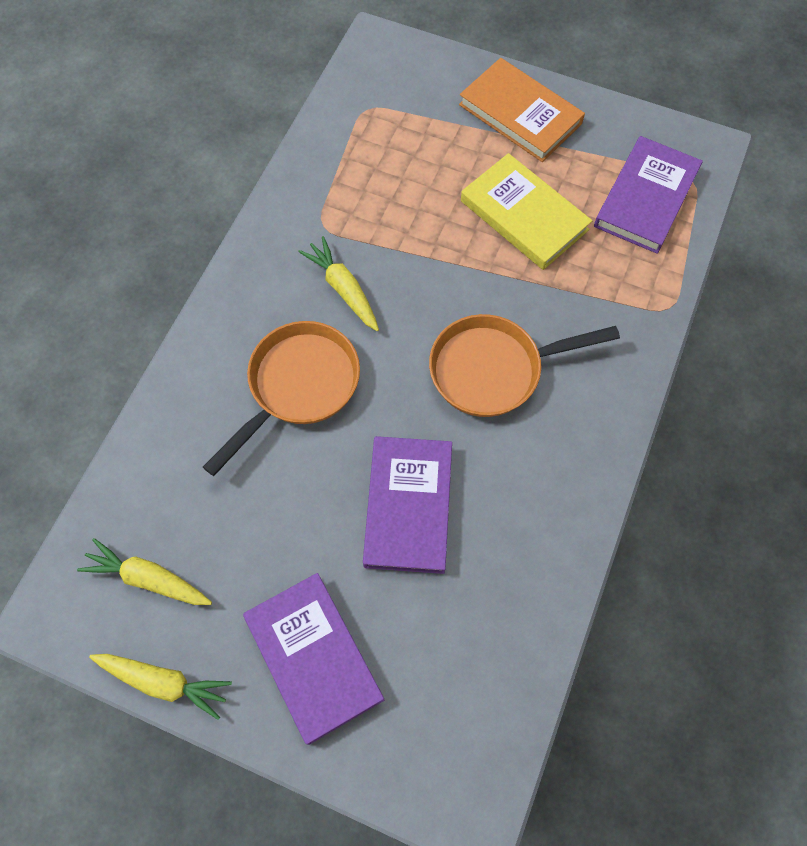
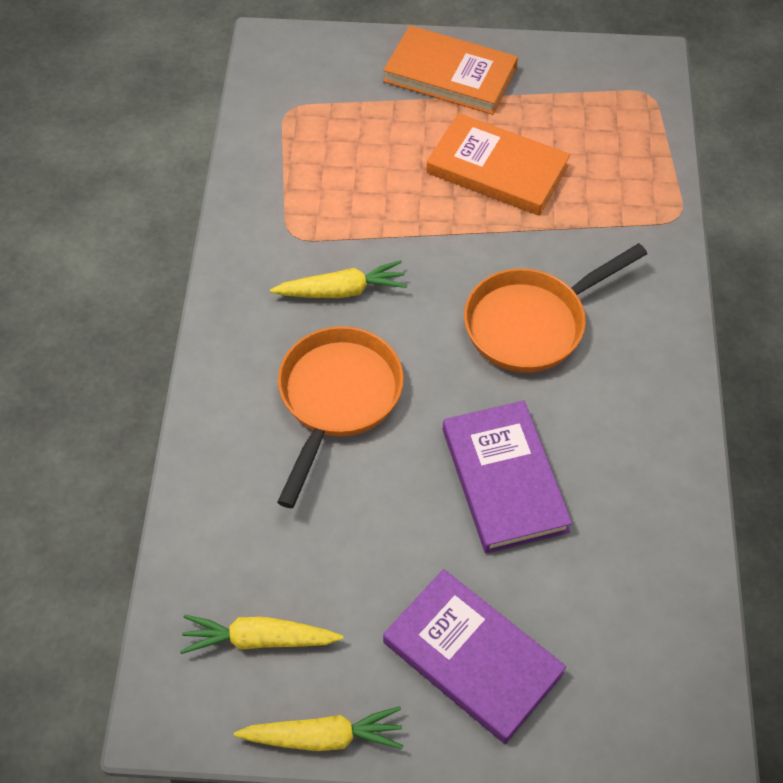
camera: 20 degrees left, 10 degrees down
yellow carrot [298,236,379,331] -> yellow carrot turned 135 degrees clockwise [270,260,407,298]
yellow book [461,153,592,270] -> orange book [426,113,570,216]
purple book [594,136,703,254] -> none

